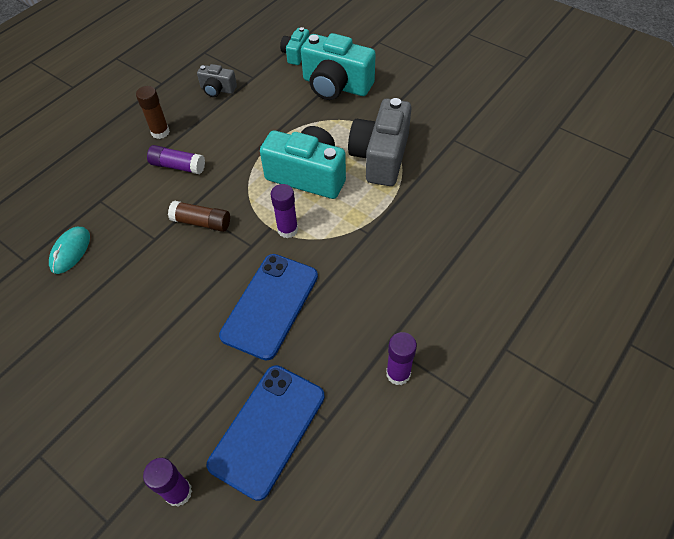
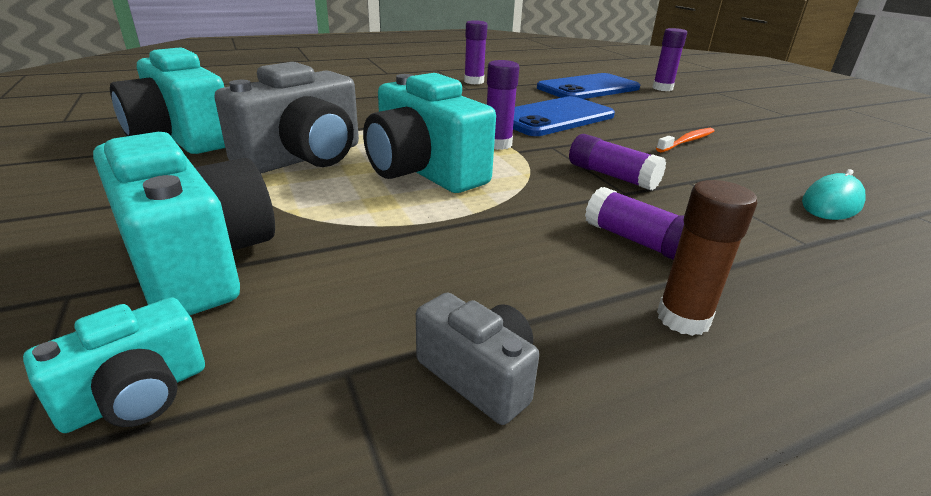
camera: 155 degrees left, 25 degrees down
brown glue stick [168,201,230,232] -> purple glue stick [569,134,666,191]
none -> turquoise camera [110,47,225,154]
none -> orange toothbrush [656,128,714,152]

